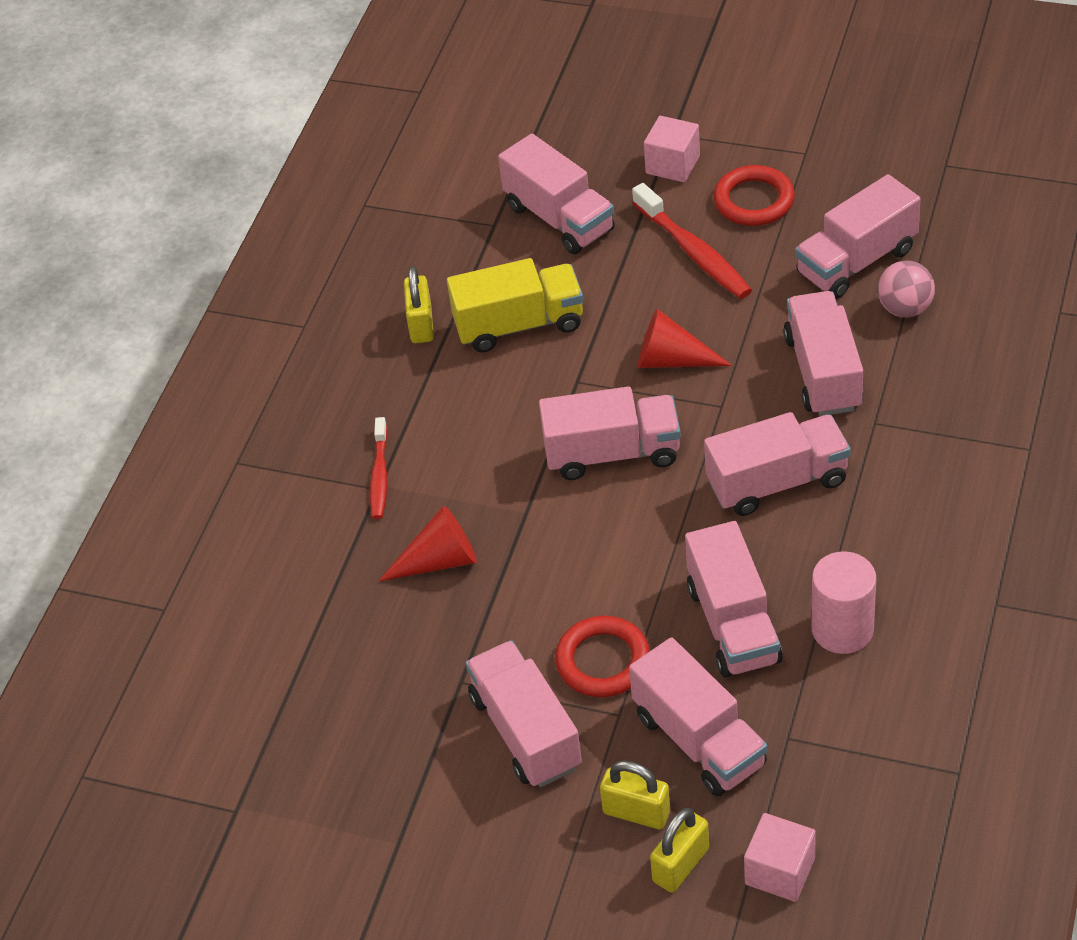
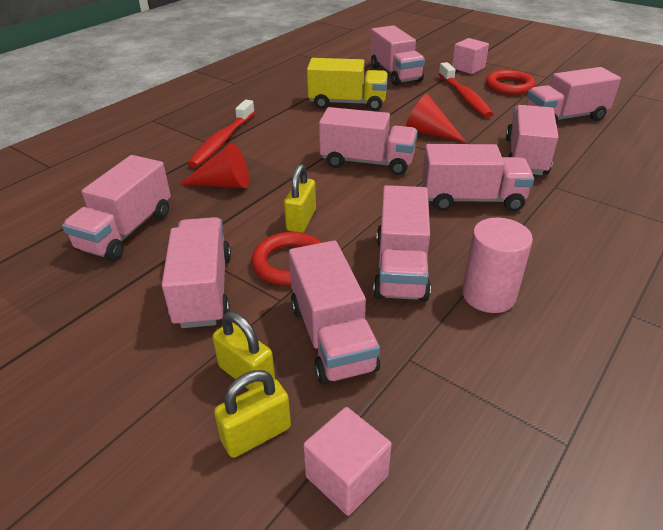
camera: 15 degrees right, 10 degrees down
red toothbrush [370,417,388,519] -> red toothbrush [187,100,255,168], size x1.58
yellow padlock [404,266,434,343] -> yellow padlock moved to [284,164,316,233]
pink ball [878,261,935,317] -> none
none -> pink truck [62,155,171,261]

